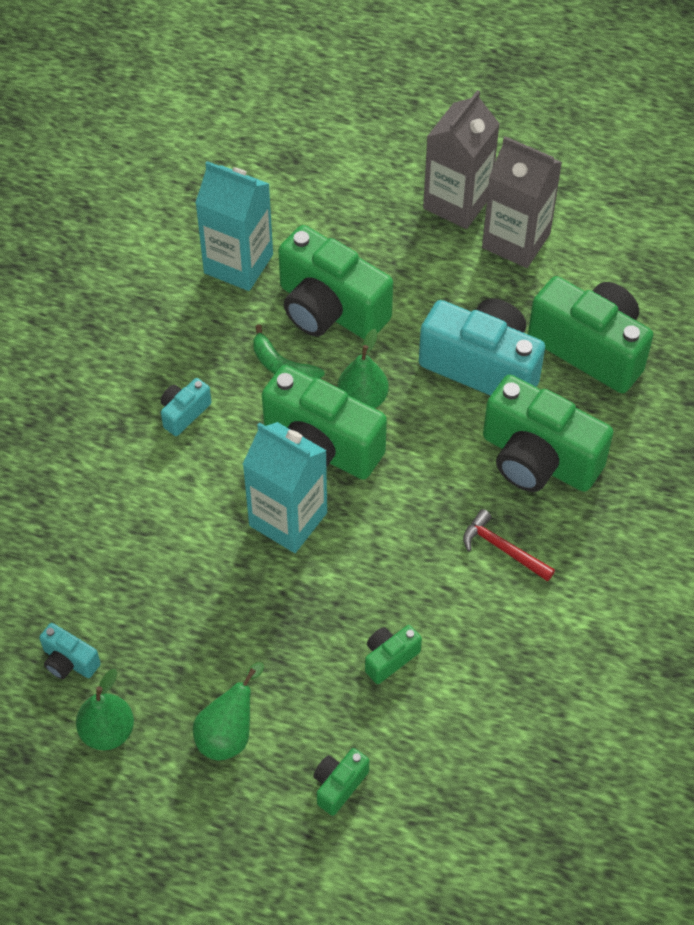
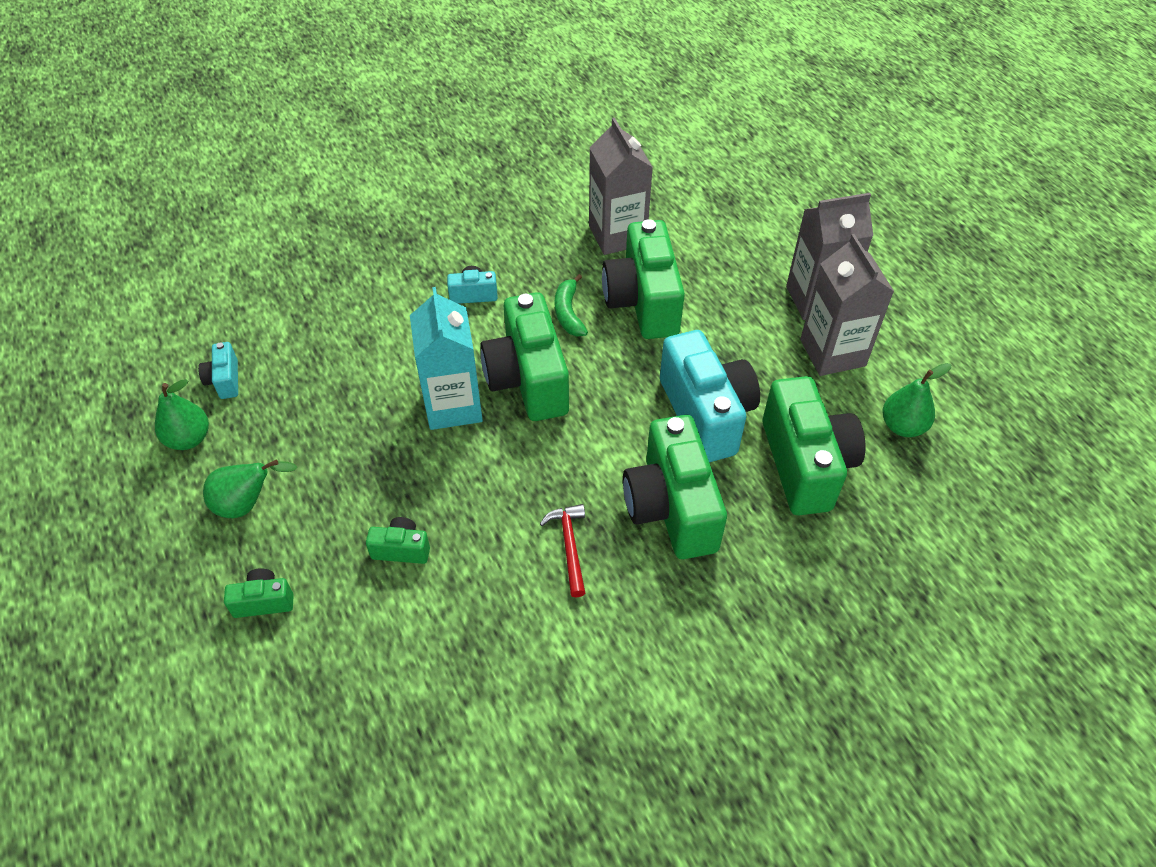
camera: 45 degrees right, 5 degrees down
turquoise carton [195,161,273,291] -> grey carton [589,118,653,255]
green pear [338,329,389,409] -> green pear moved to [883,363,951,437]

